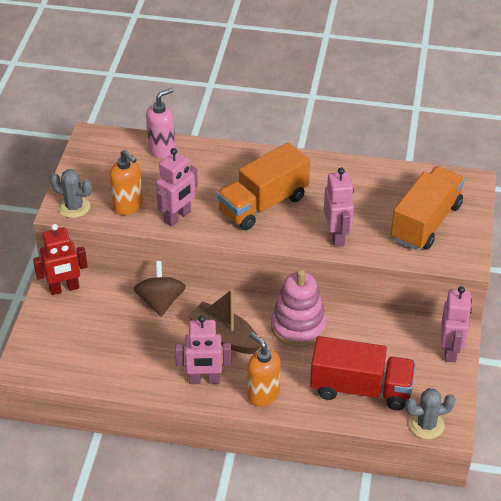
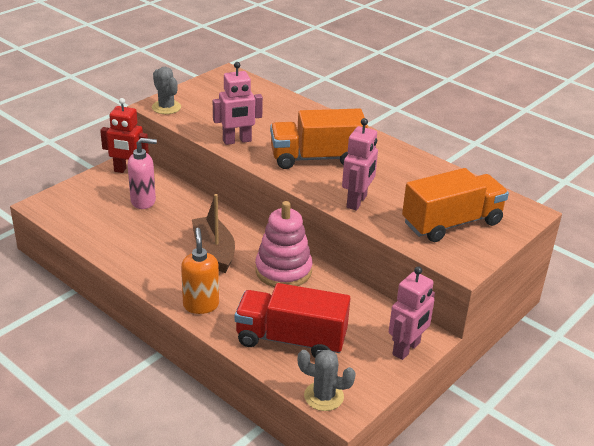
camera: 30 degrees right, 10 degrees down
orange soap dispenser [110,150,143,215] -> none
brown spinning top [134,261,186,316] -> none
pink soap dispenser [146,88,176,159] -> pink soap dispenser moved to [128,138,157,209]
pink robot [175,315,231,384] -> none
red truck [310,336,416,410] -> red truck turned 150 degrees clockwise [235,283,350,358]

